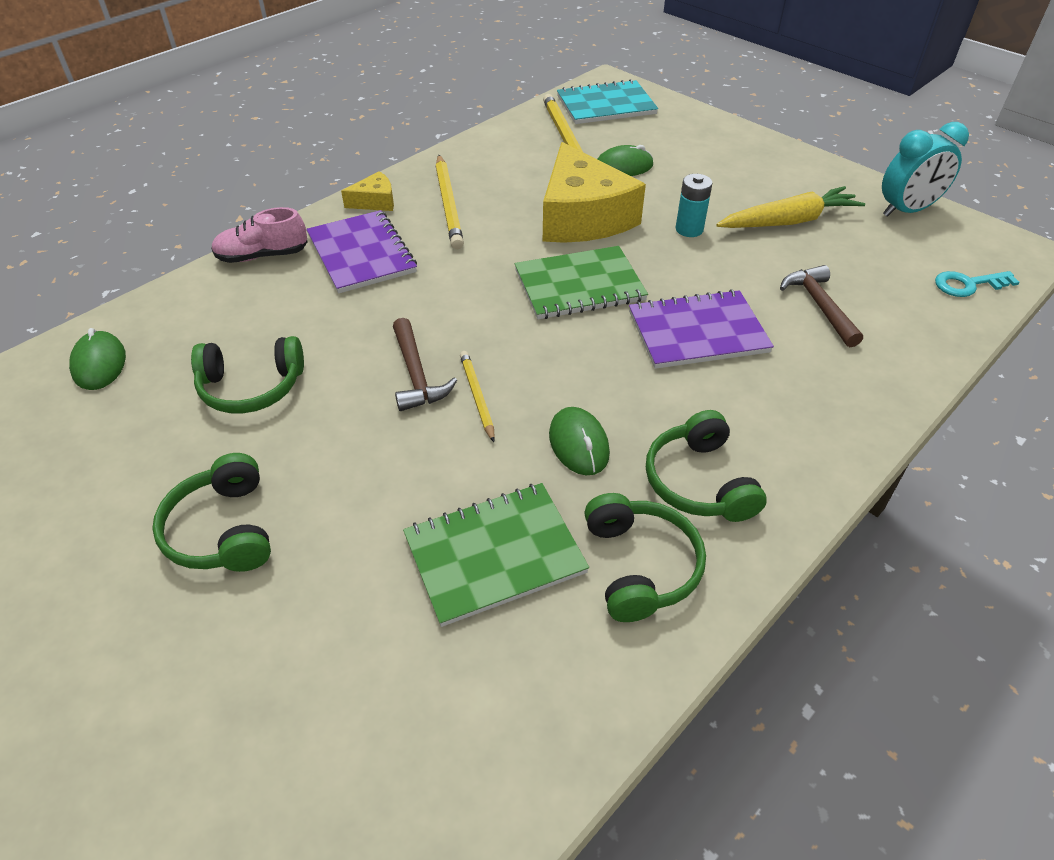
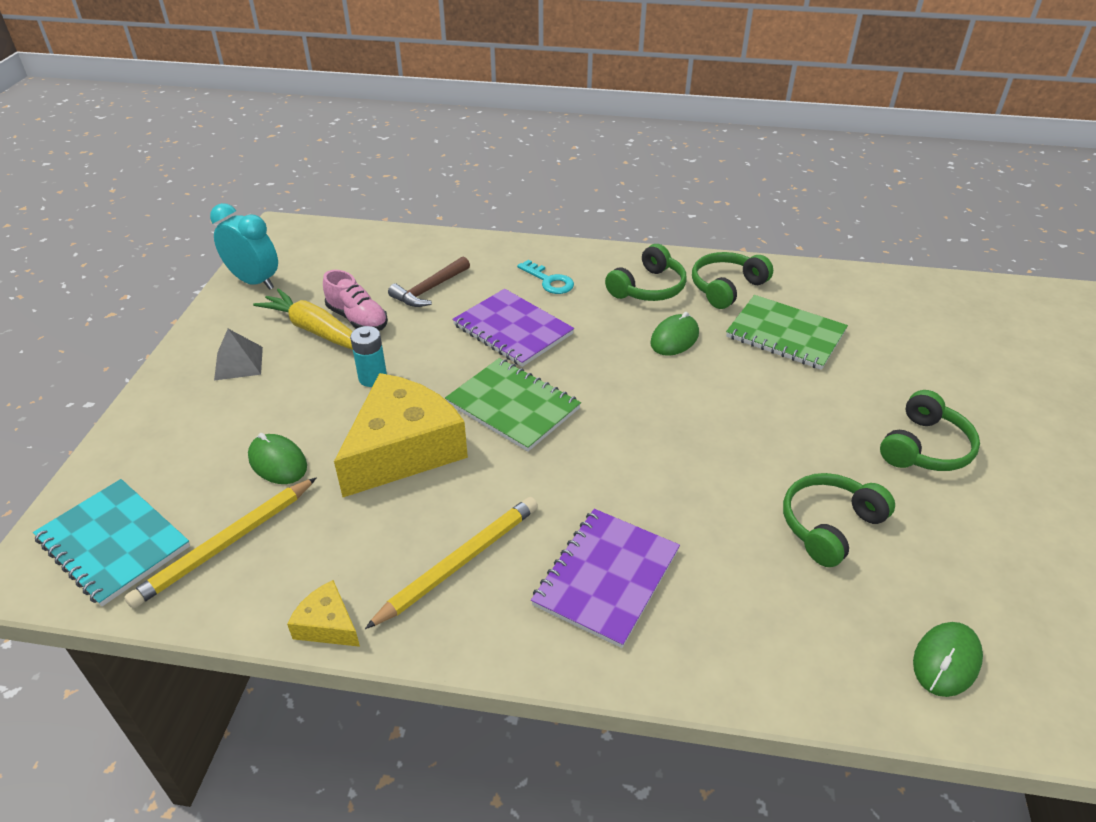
camera: 125 degrees left, 5 degrees down
green headphones [191,336,304,413] -> green headphones turned 90 degrees counterclockwise [783,473,895,567]
pink shoe [211,207,308,263] -> pink shoe moved to [323,270,388,331]
yellow cheese [341,171,394,211] -> yellow cheese moved to [287,580,360,647]
brown hammer [393,318,457,411] -> none
yellow pencil [460,351,495,442] -> none
turquoise key [935,271,1019,297] -> turquoise key moved to [517,260,574,294]
none -> grey pyramid [214,329,263,381]

